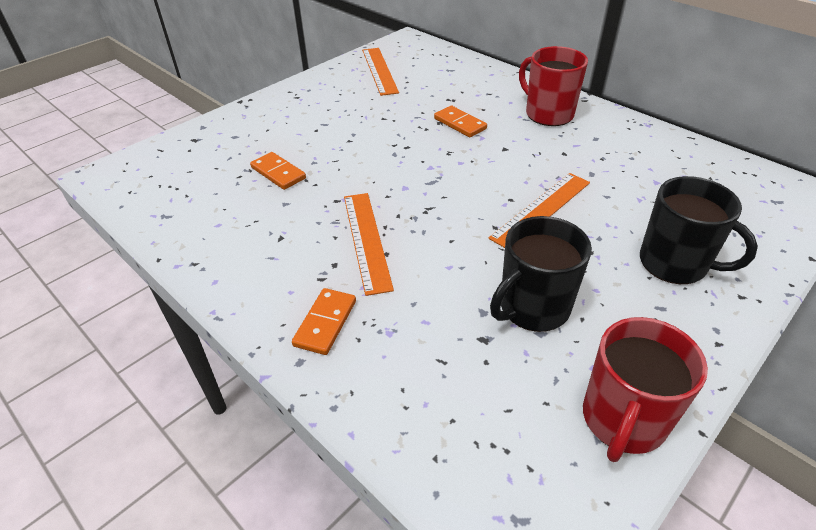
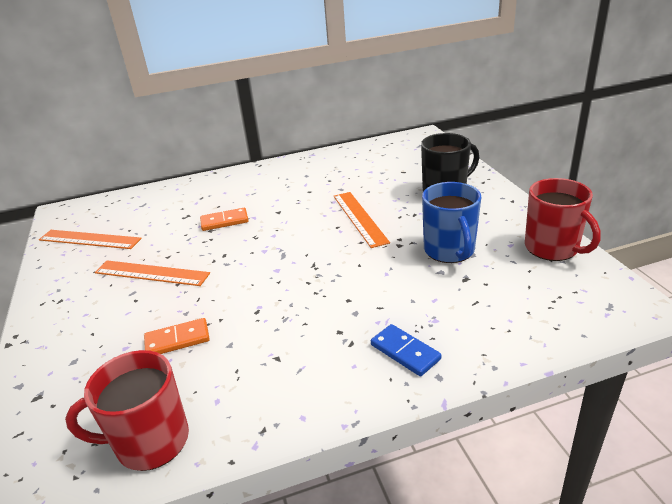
camera: 60 degrees left, 10 degrees down
orange domino [292,288,356,355] -> blue domino [371,324,441,376]
orange ruler [344,193,394,296] -> orange ruler moved to [95,260,210,286]
black mug [490,216,592,332] -> blue mug [422,182,481,263]
red mug [519,46,588,126] -> red mug moved to [65,350,189,471]

